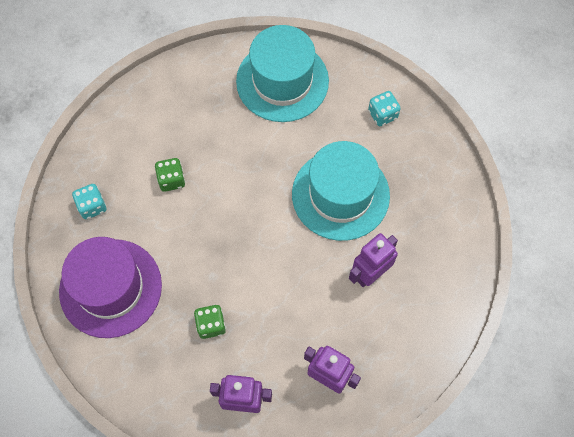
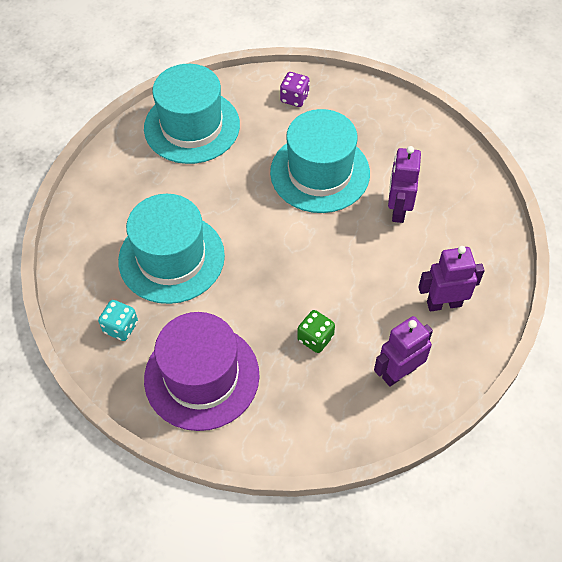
camera: 40 degrees left, 10 degrees down
green dice [155,158,185,192] -> turquoise hat [118,194,225,304]
turquoise dice [368,91,401,126] -> purple dice [280,72,310,107]

